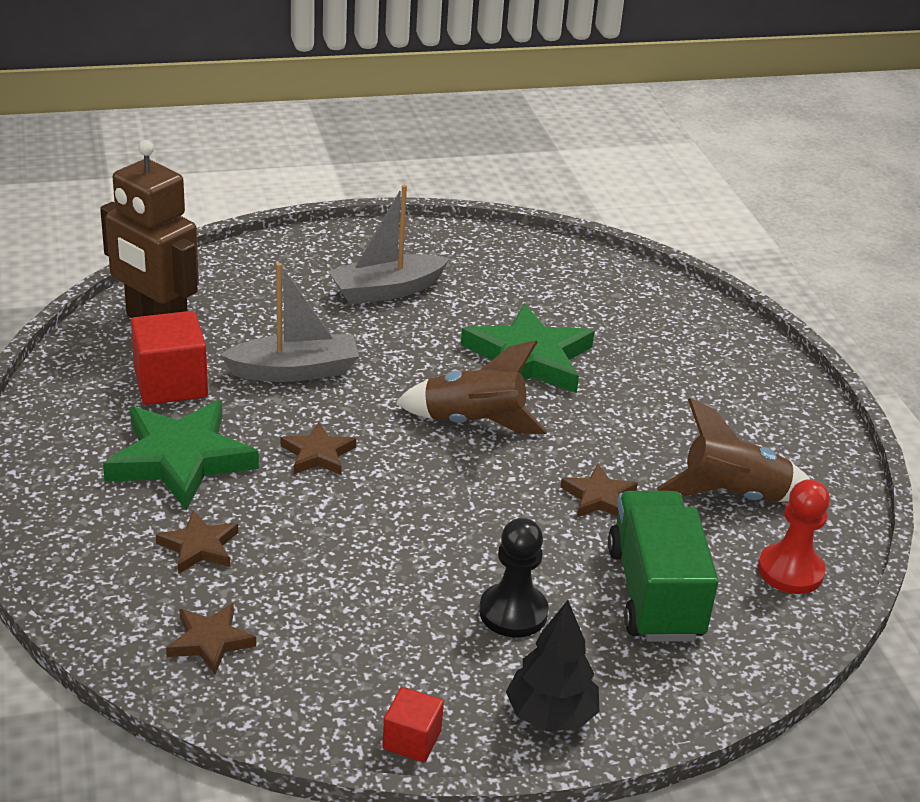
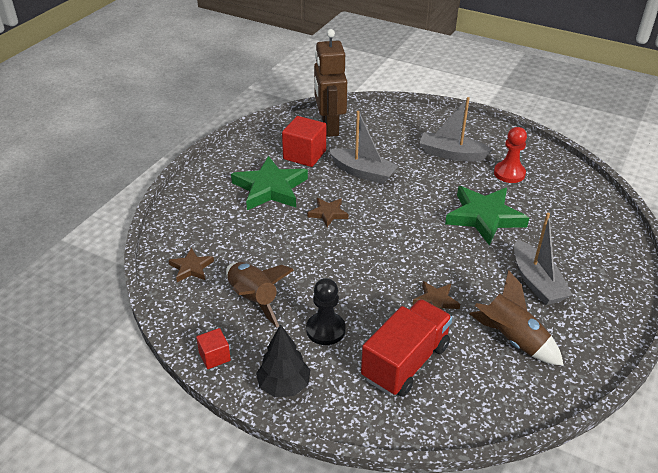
camera: 45 degrees right, 5 degrees up
brown star [156,511,238,574] -> none
brown rocket [396,340,547,434] -> brown rocket moved to [226,262,294,327]
green truck [608,491,718,642] -> red truck [361,299,453,397]
red pawn [758,479,830,594] -> red pawn moved to [494,127,527,183]
none -> grey boat [514,213,572,305]

